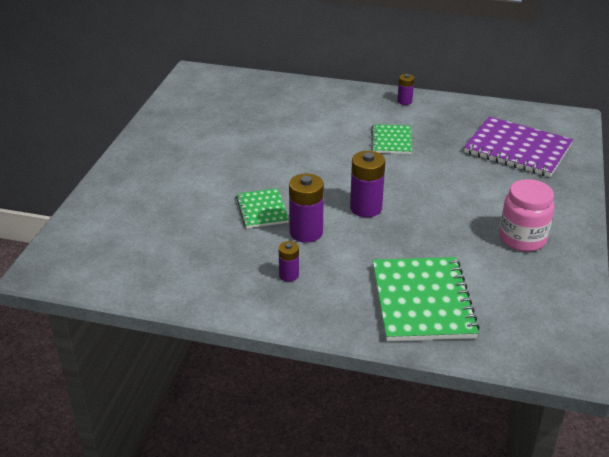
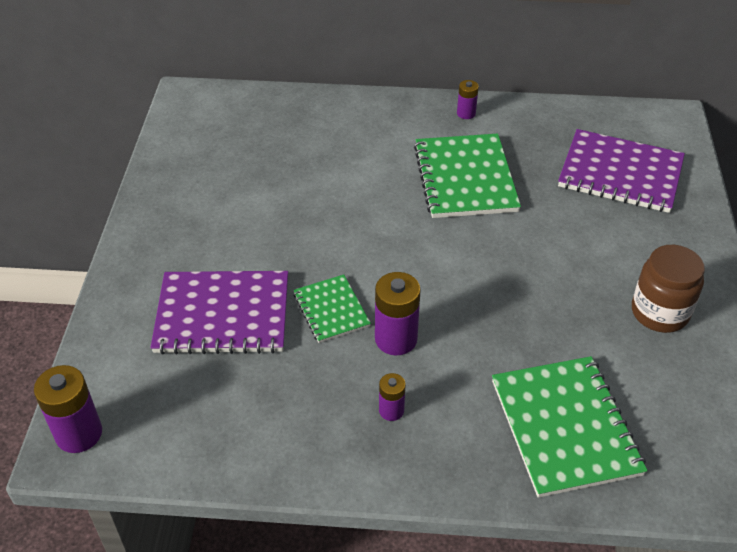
camera: 10 degrees left, 10 degrees up
purple battery [350,151,385,217] -> purple battery moved to [34,365,102,453]
green notebook [371,124,412,154] -> green notebook [414,134,521,218], size x1.79
pink jar [499,179,555,252] -> brown jar [632,245,705,333]
none -> purple notebook [150,271,288,355]

